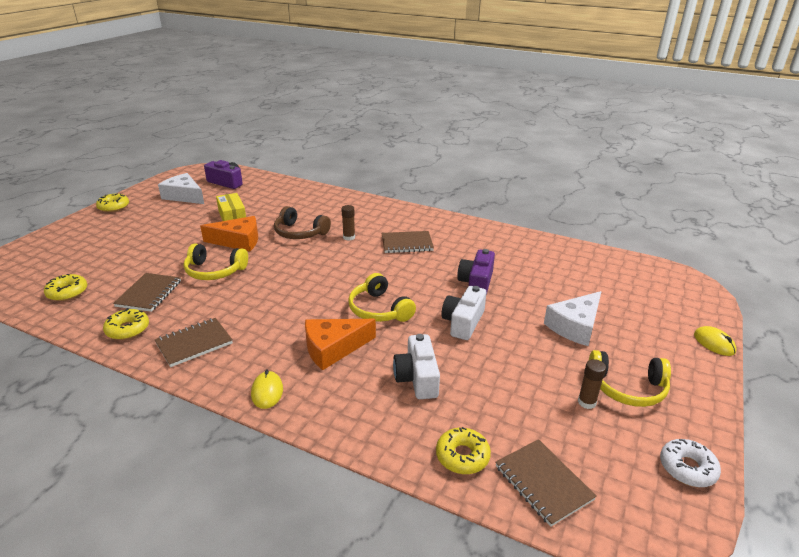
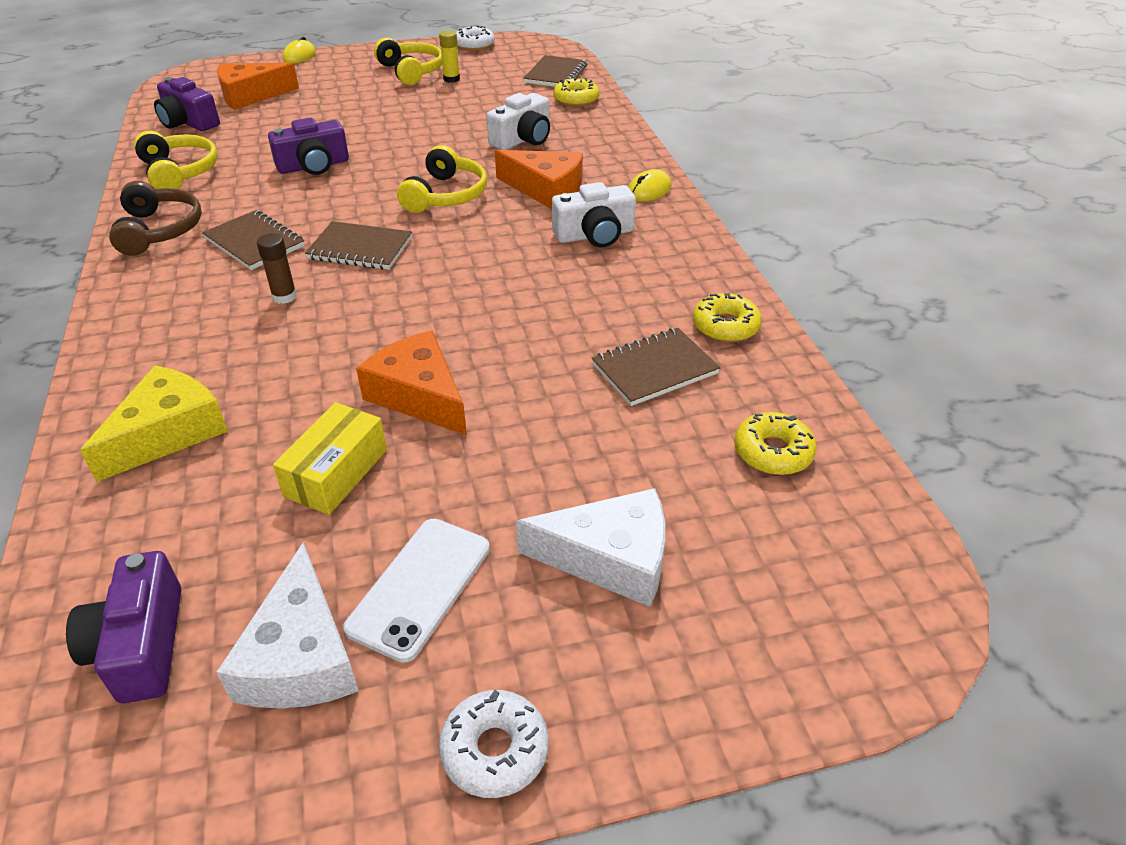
camera: 130 degrees left, 10 degrees up
yellow donut [96,194,129,212] -> white donut [439,690,549,798]
brown notebook [155,318,233,367] -> brown notebook moved to [305,221,412,270]
yellow headphones [184,243,248,280] -> yellow headphones moved to [134,131,218,189]
brown headphones [274,206,331,239] -> brown headphones moved to [109,181,202,256]
white camera [441,286,486,340] -> white camera moved to [552,182,636,247]
white cheese [544,291,602,346] -> white cheese moved to [516,488,665,607]
brown glue stick [578,359,606,409] -> yellow glue stick [439,31,460,83]
none -> yellow cheese [80,366,228,482]
none -> purple camera [154,77,220,131]
none -> orange cheese [217,63,299,110]
none -> white phone [343,519,490,663]

